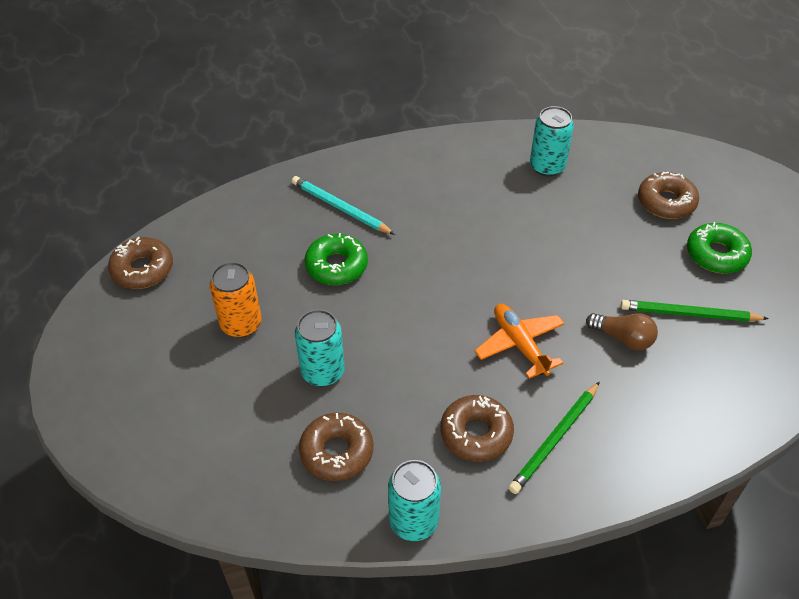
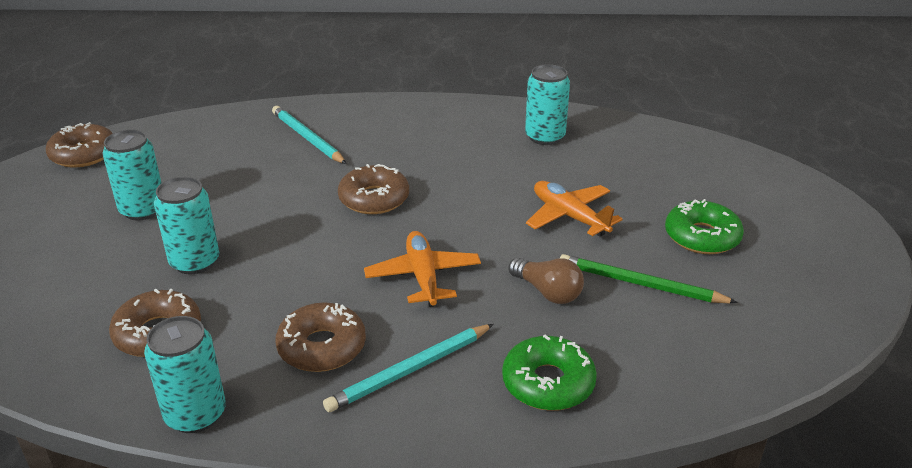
camera: 15 degrees right, 15 degrees down
orange can [209,262,262,338] -> turquoise can [103,130,161,221]
green donut [305,233,368,285] -> green donut moved to [502,335,597,411]
green pencil [508,381,600,494] -> turquoise pencil [323,324,494,412]
brown donut [638,171,699,219] -> brown donut moved to [338,164,409,214]
none -> orange plane [526,181,623,236]

